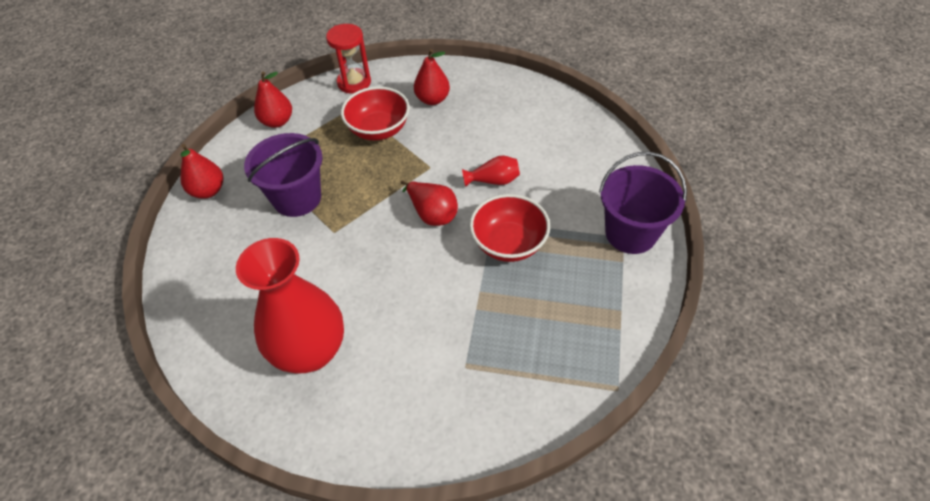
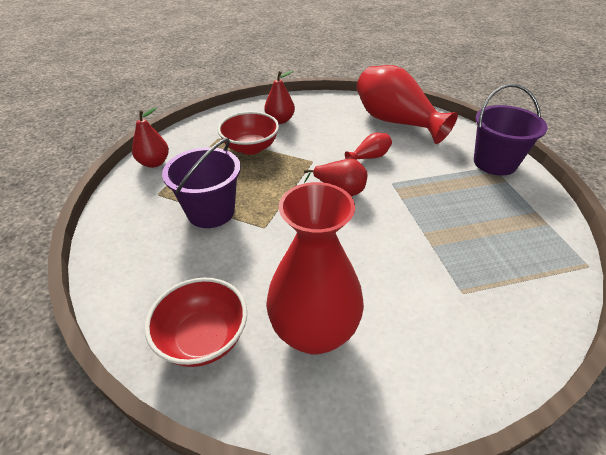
camera: 25 degrees left, 10 degrees down
red pear [180,144,223,199] -> none
red hourglass [326,24,371,94] -> none
red bowl [470,194,550,262] -> red bowl moved to [145,278,247,367]
none -> red vase [356,65,458,144]

